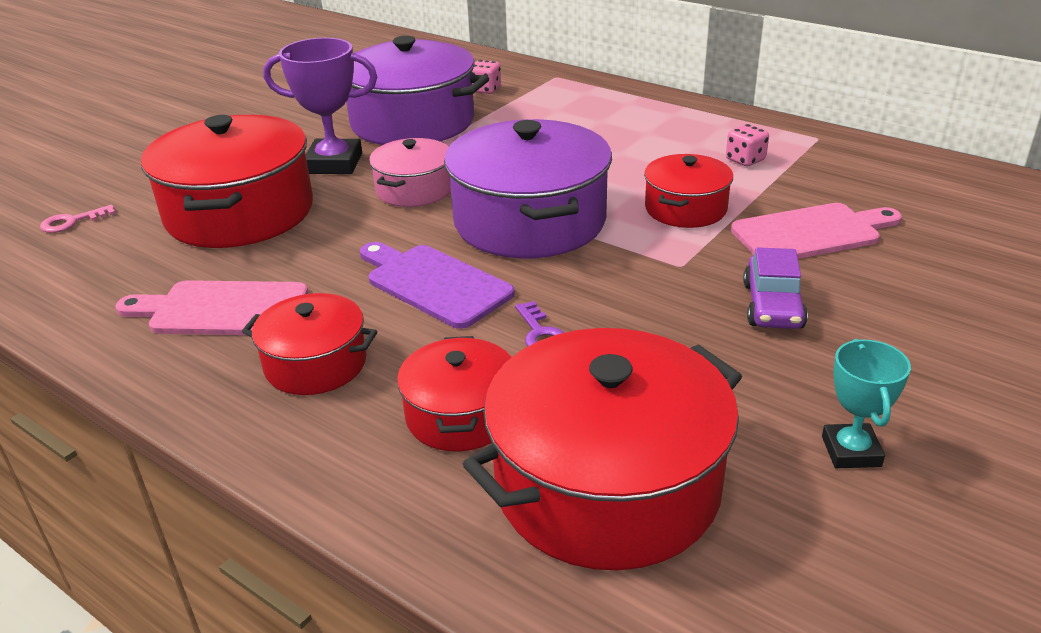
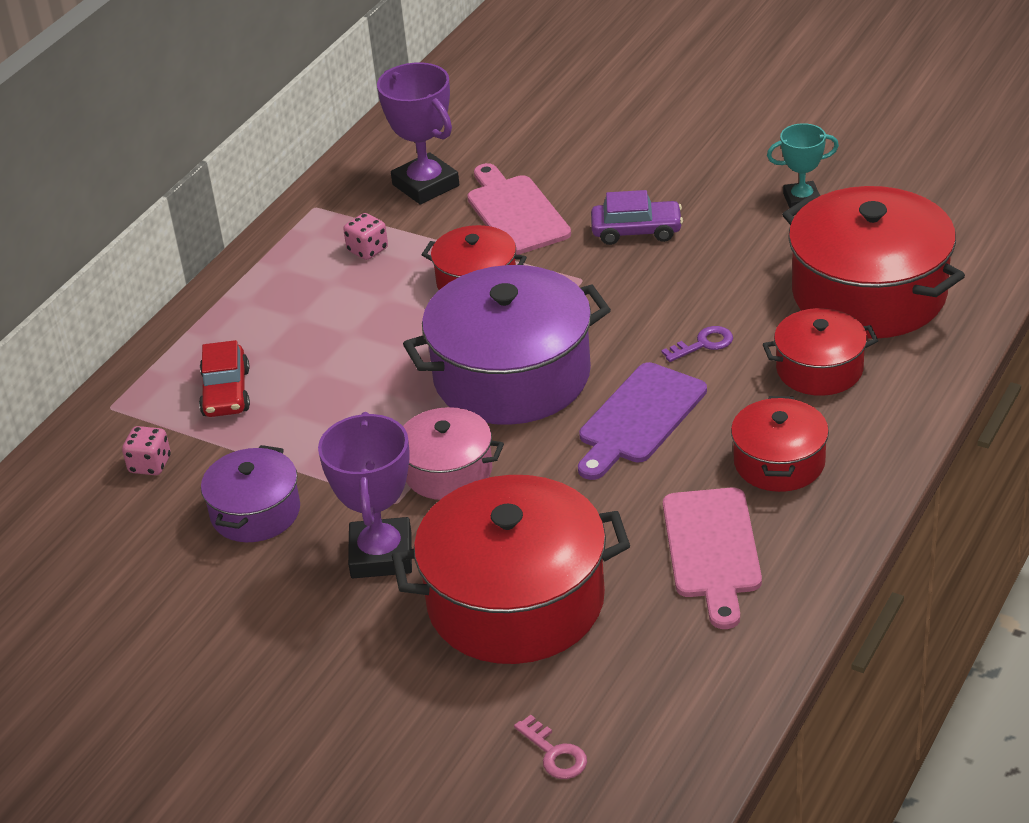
camera: 95 degrees left, 5 degrees up
purple pot [346,36,489,145] -> purple pot [201,445,300,542], size x0.54
none -> red car [199,340,250,417]
none -> purple trophy [377,62,459,205]

